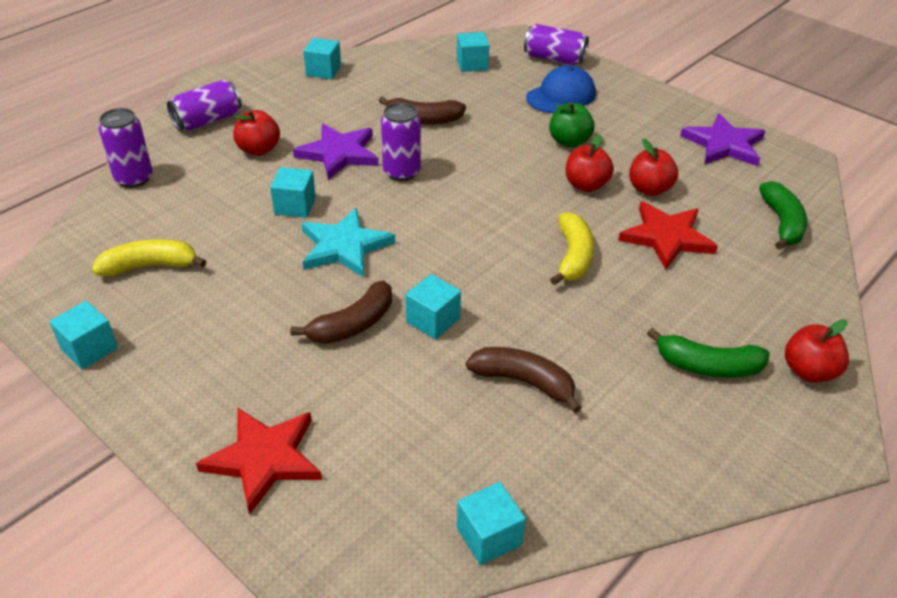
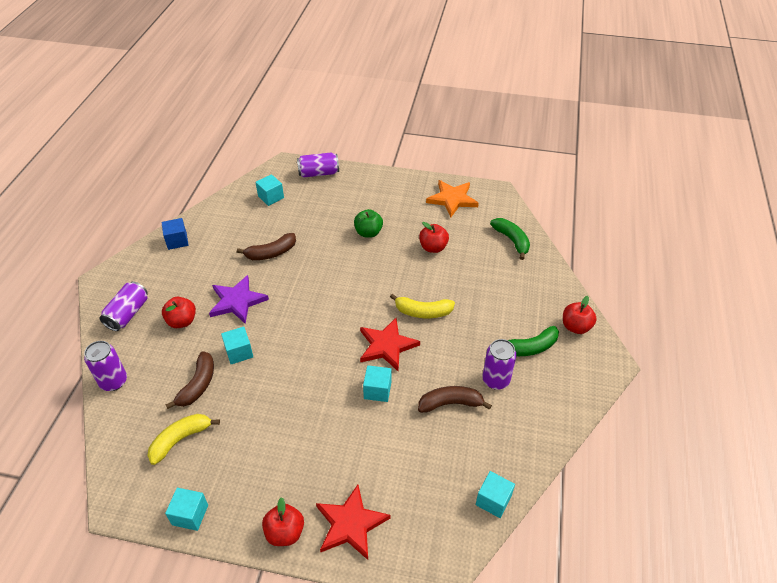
camera: 30 degrees left, 5 degrees up
brown banana [291,280,392,344] -> brown banana moved to [165,351,214,409]
turquoise star [301,208,395,278] -> none
turquoise cube [303,38,341,79] -> blue cube [161,218,189,250]
purple can [381,103,421,181] -> purple can moved to [482,339,516,390]
blue cap [526,65,596,113] -> none
yellow banana [550,212,594,285] -> yellow banana turned 120 degrees clockwise [390,293,455,318]
red apple [566,135,614,192] -> red apple moved to [262,497,304,546]
red star [618,201,718,270] -> red star moved to [360,318,420,371]
purple star [680,113,765,166] -> orange star [426,180,479,217]

